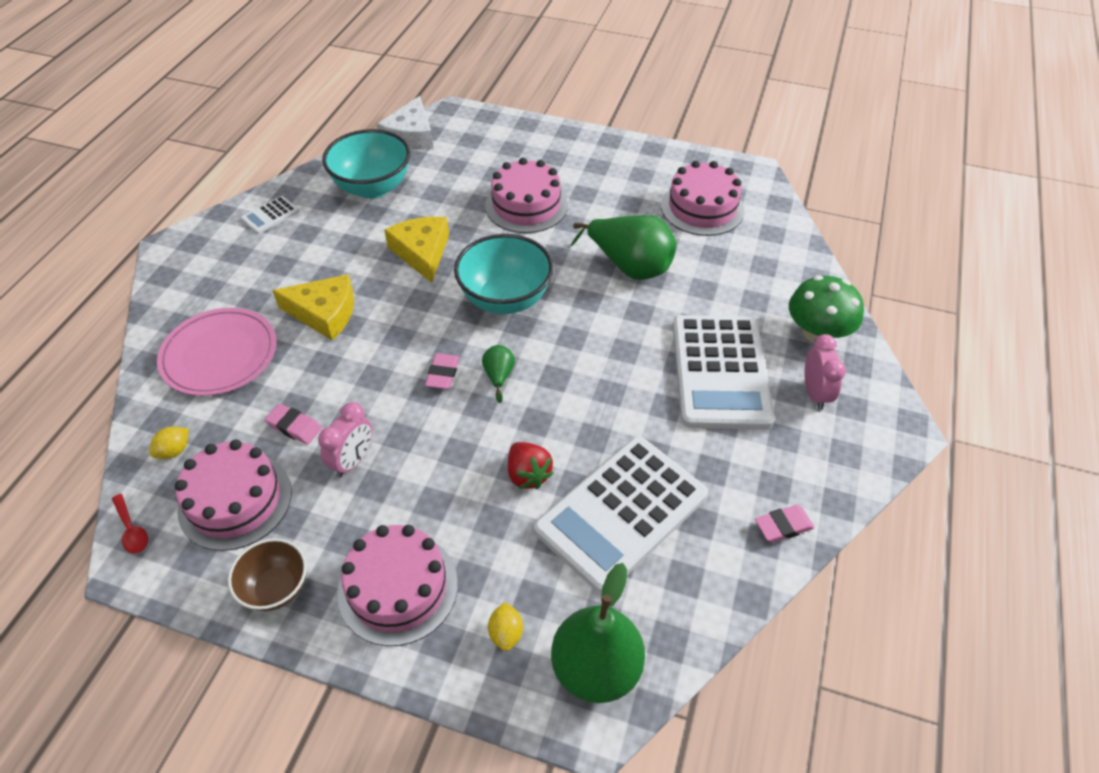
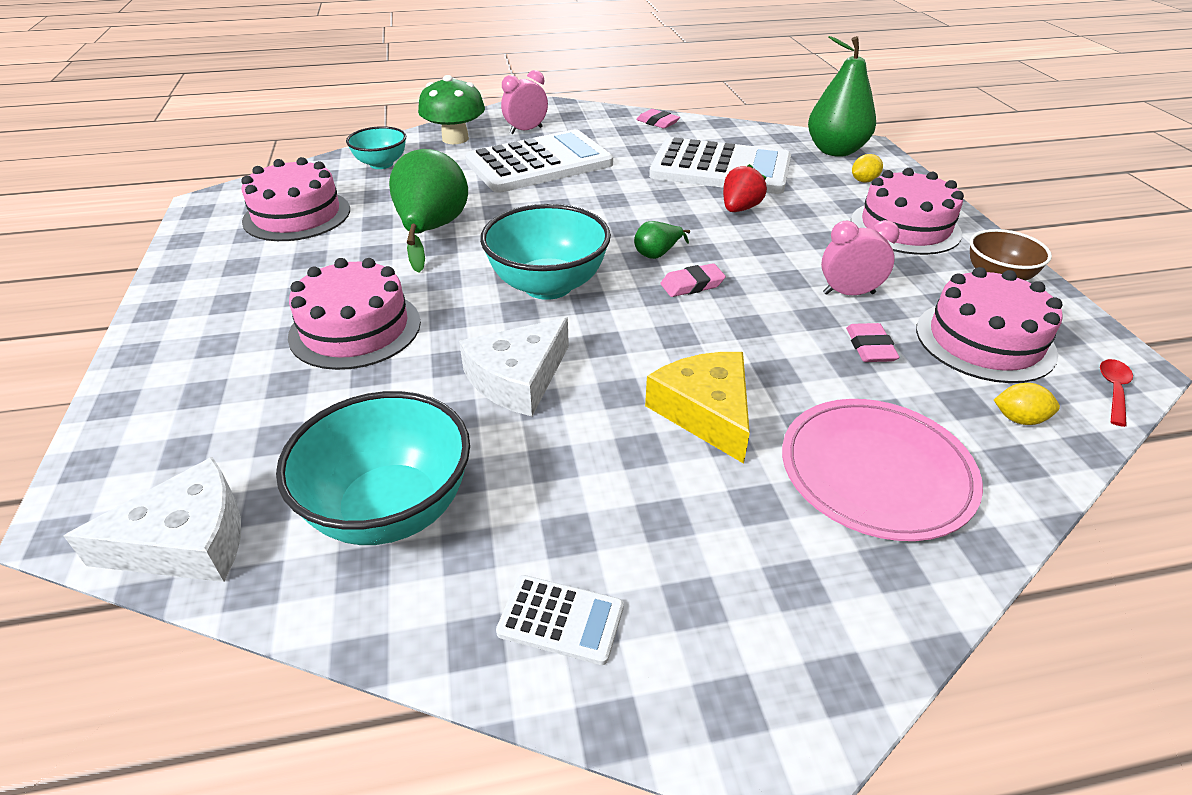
camera: 120 degrees left, 10 degrees down
yellow cheese [384,217,449,283] -> white cheese [459,318,569,416]
none -> turquoise bowl [346,126,406,169]

